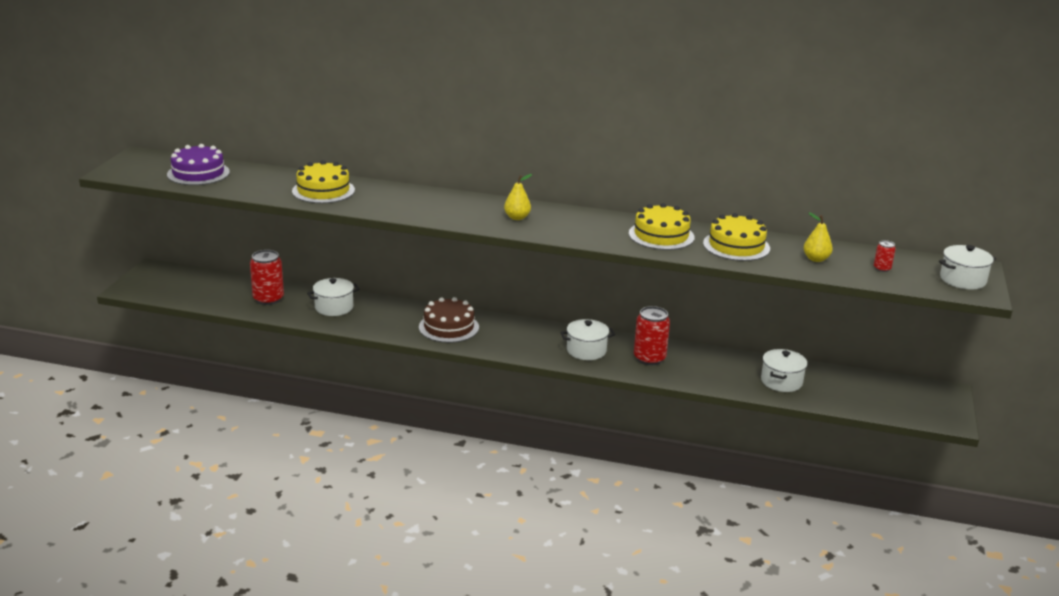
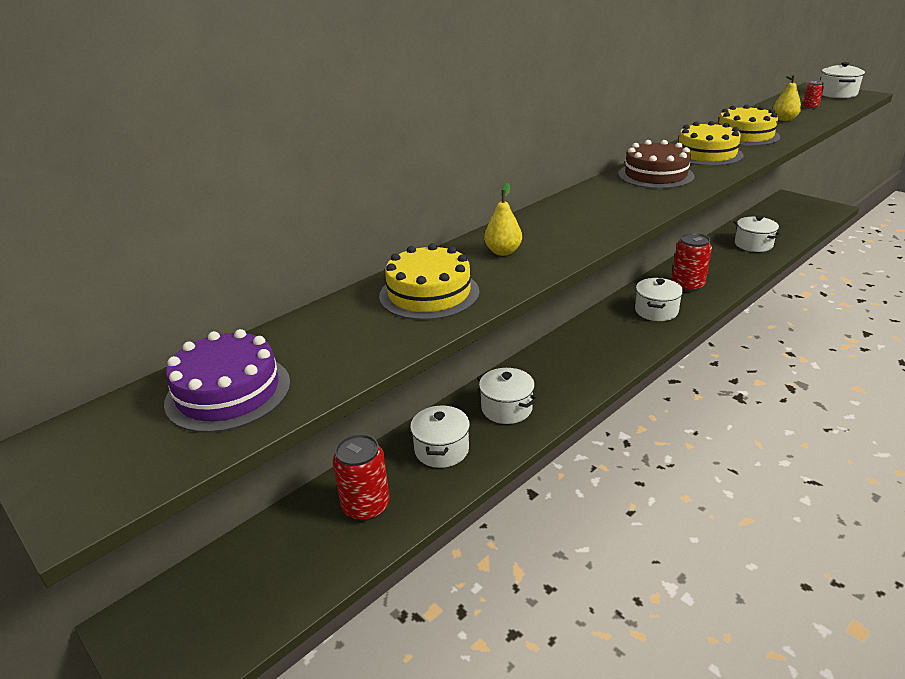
camera: 55 degrees left, 5 degrees up
brown cake [419,297,479,343] -> brown cake moved to [618,140,695,189]
yellow pear [504,174,532,220] -> yellow pear moved to [484,183,522,256]
none -> white pot [477,368,538,424]

